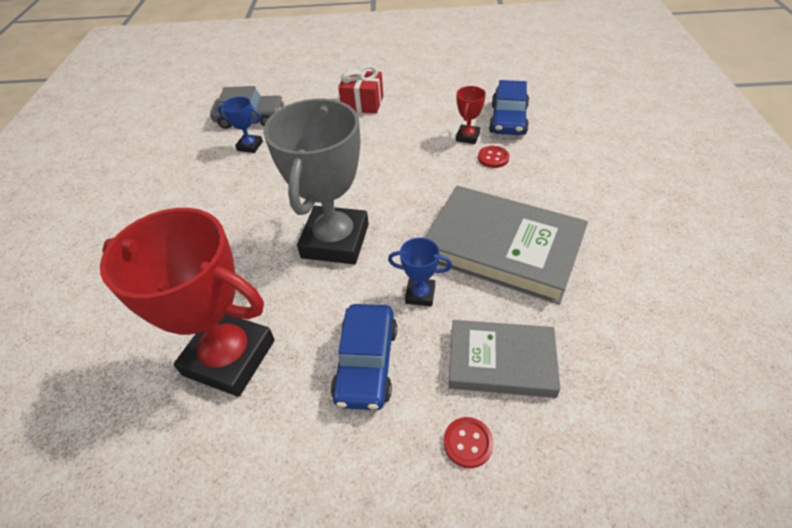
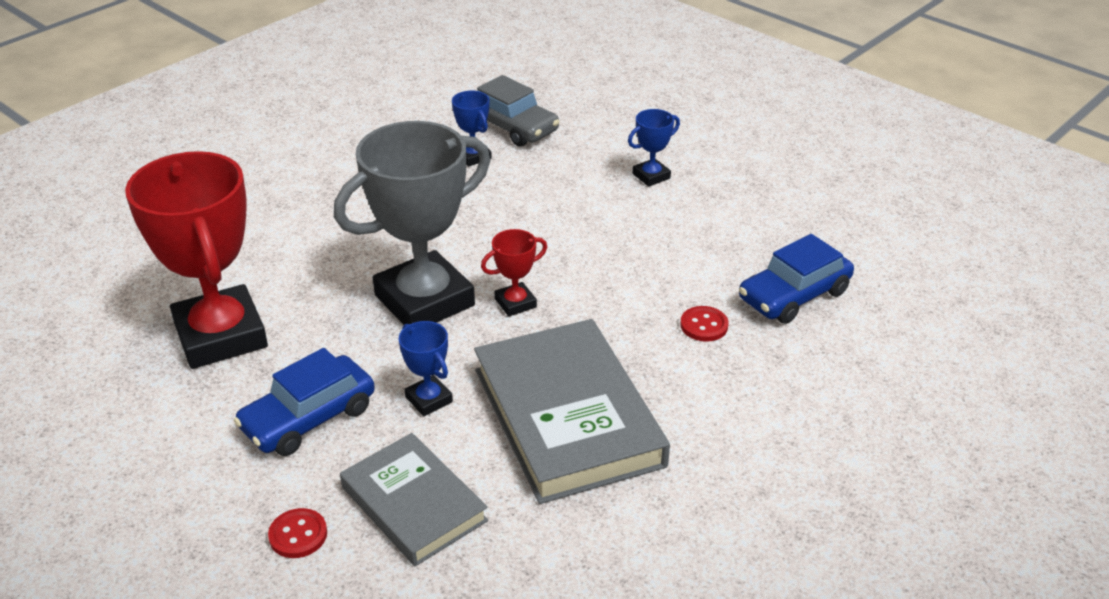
camera: 40 degrees right, 10 degrees down
red gift [338,65,383,114] -> blue trophy [628,109,680,187]
red trophy [456,86,486,144] -> red trophy moved to [481,229,547,316]

